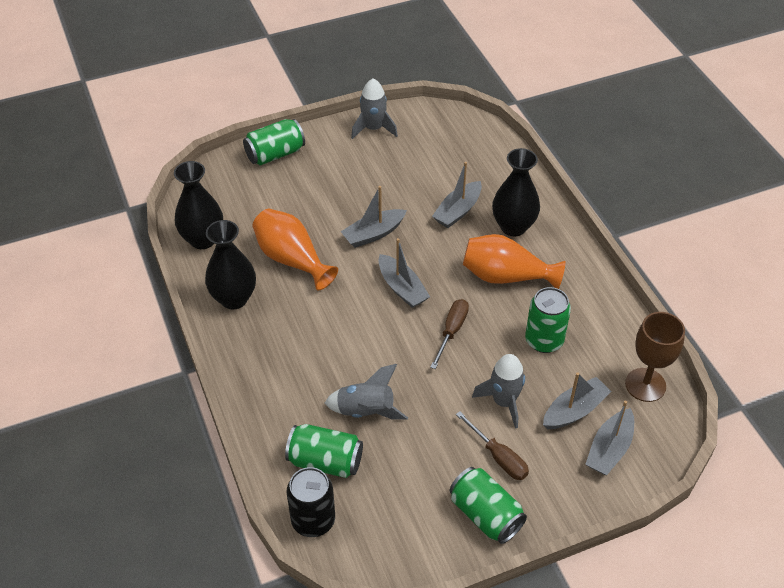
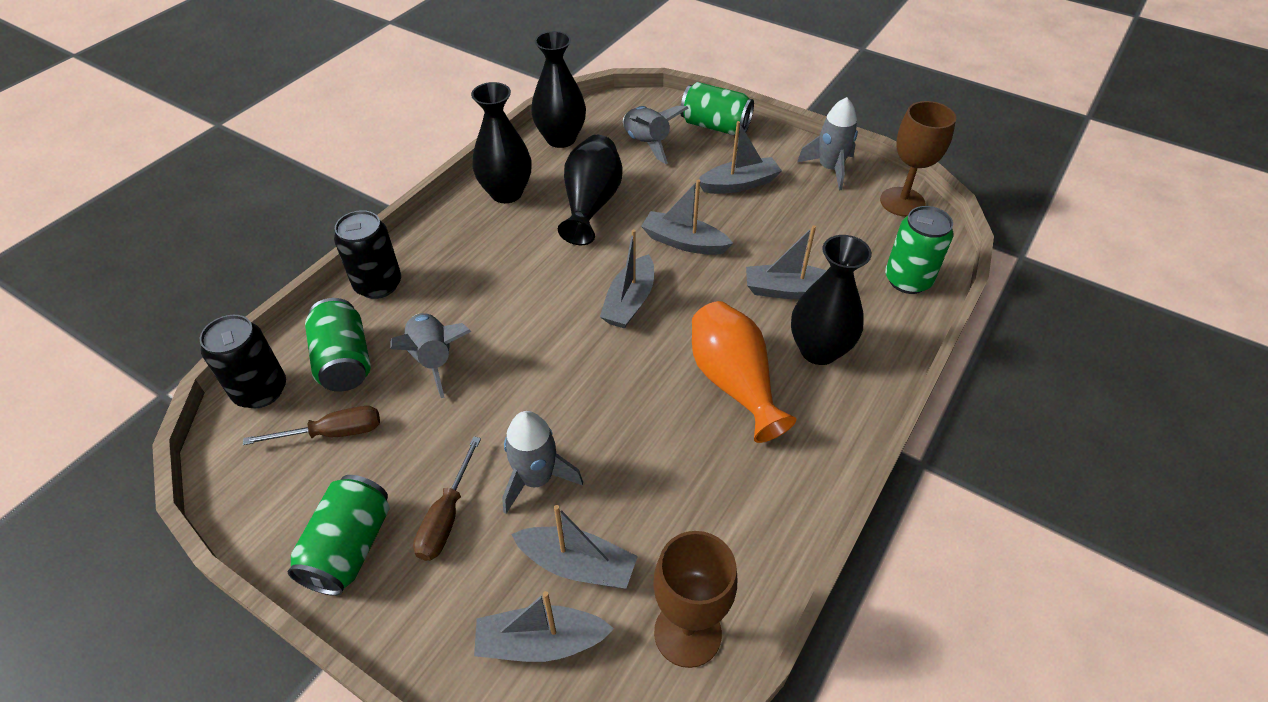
camera: 55 degrees right, 0 degrees up
orange vase [253,209,338,291] -> black vase [558,135,623,245]
brown screwdriver [430,299,469,369] -> brown screwdriver moved to [243,406,380,445]
green can [525,287,571,353] -> green can moved to [885,206,953,294]
none -> black can [334,210,401,299]
none -> grey rocket [623,106,688,164]
none -> grey boat [698,121,782,194]
none -> brown goblet [880,101,956,217]

